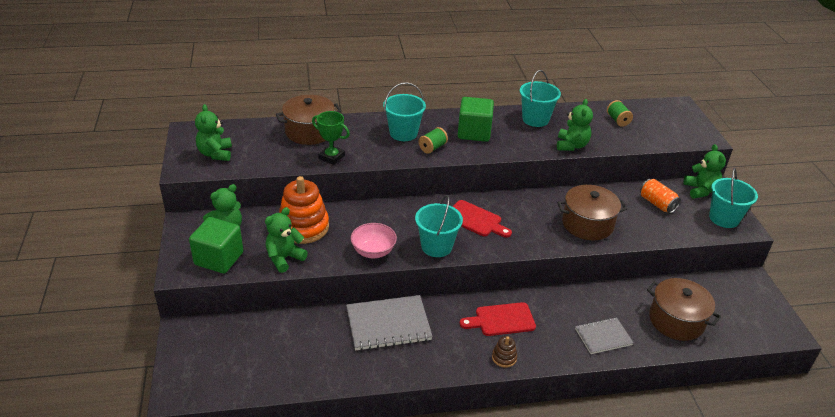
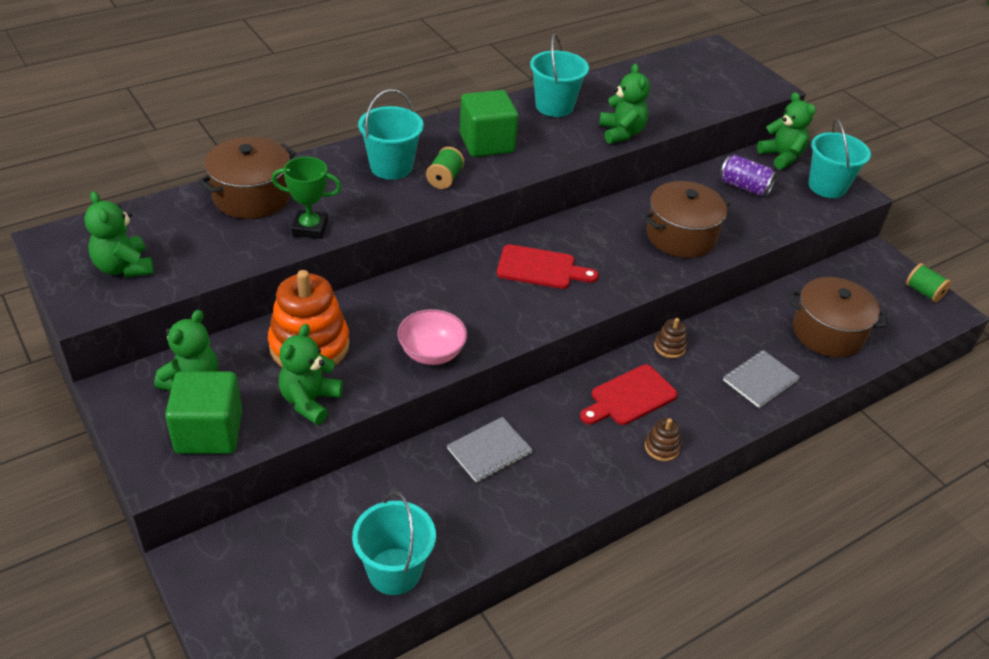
camera: 25 degrees left, 5 degrees up
grey notebook [346,295,433,351] -> grey notebook [447,417,533,482], size x0.61
turquoise bucket [415,195,463,257] -> turquoise bucket moved to [352,491,436,595]
green spool [607,100,633,127] -> green spool moved to [906,263,951,302]
orange can [640,179,681,213] -> purple can [720,155,777,196]
none -> brown stacking toy [654,318,687,358]

